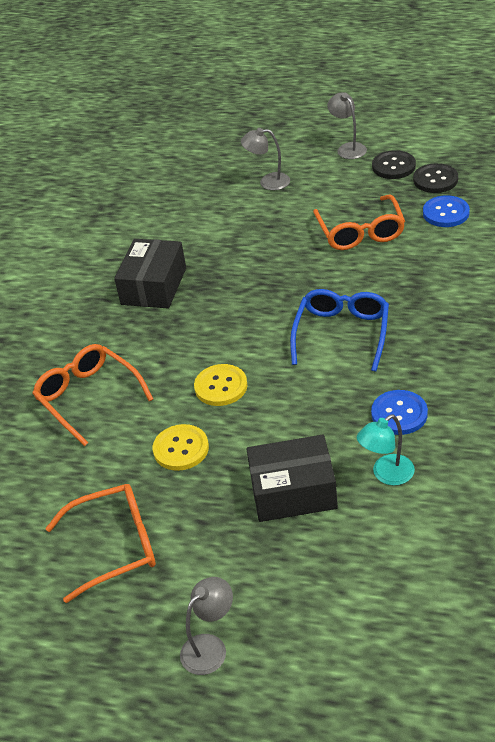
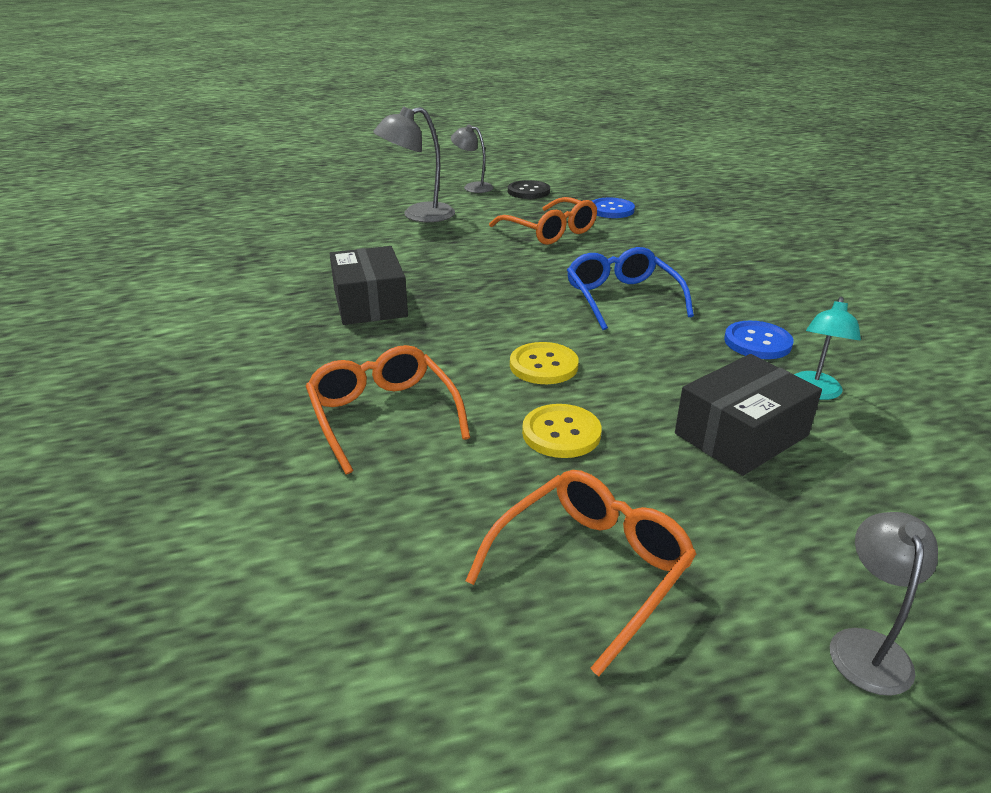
camera: 35 degrees left, 10 degrees down
orange glasses [32,344,153,446] -> orange glasses turned 45 degrees clockwise [306,345,470,475]
grey lamp [241,128,290,190] -> grey lamp [373,106,455,222], size x1.58
black button [413,163,458,193] -> none

